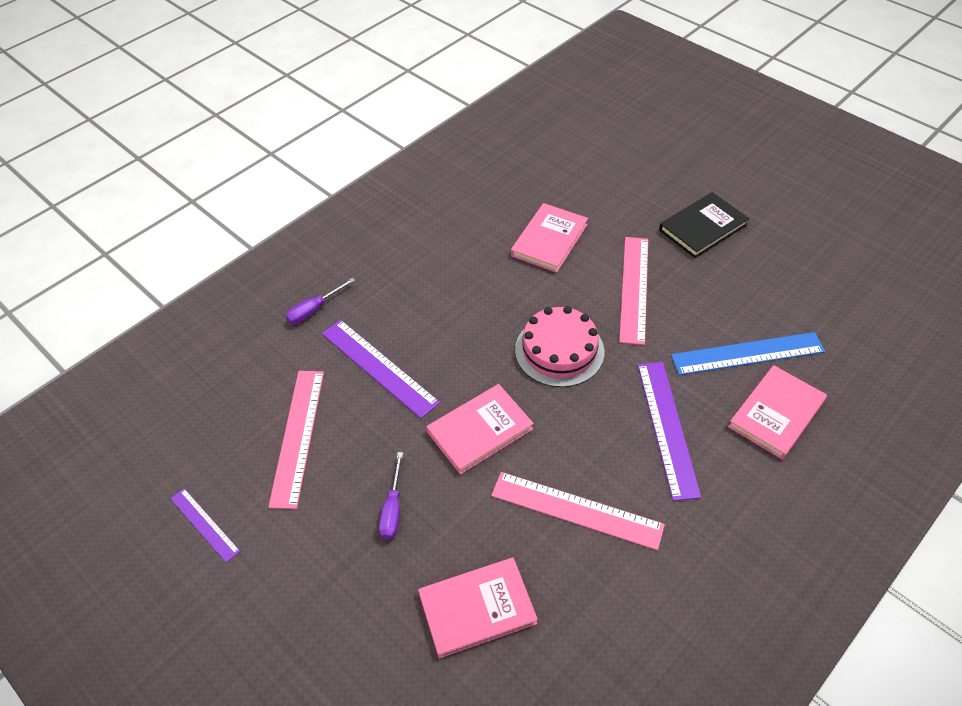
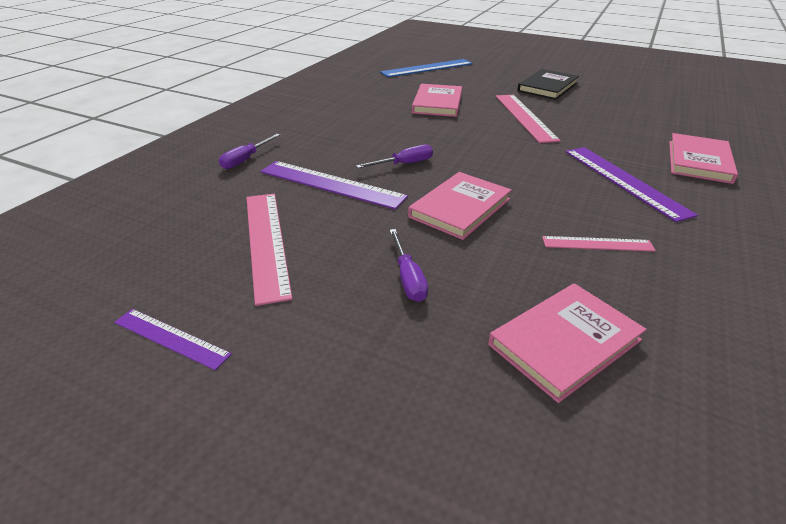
camera: 20 degrees left, 15 degrees down
pink ruler [491,472,665,550] -> pink ruler [542,236,656,252], size x0.58
pink cake [515,306,604,387] -> none
blue ruler [671,332,825,375] -> blue ruler moved to [380,59,473,77]
none -> purple screwdriver [356,145,433,168]

